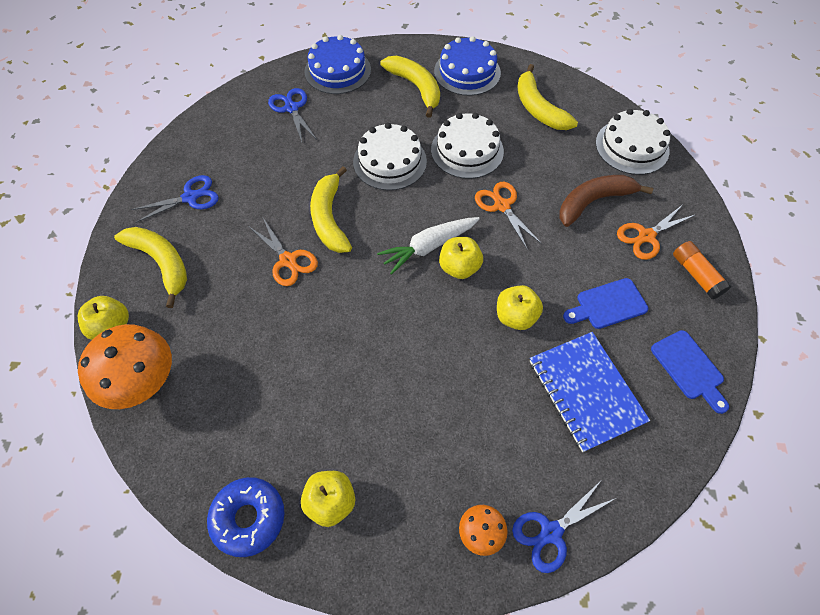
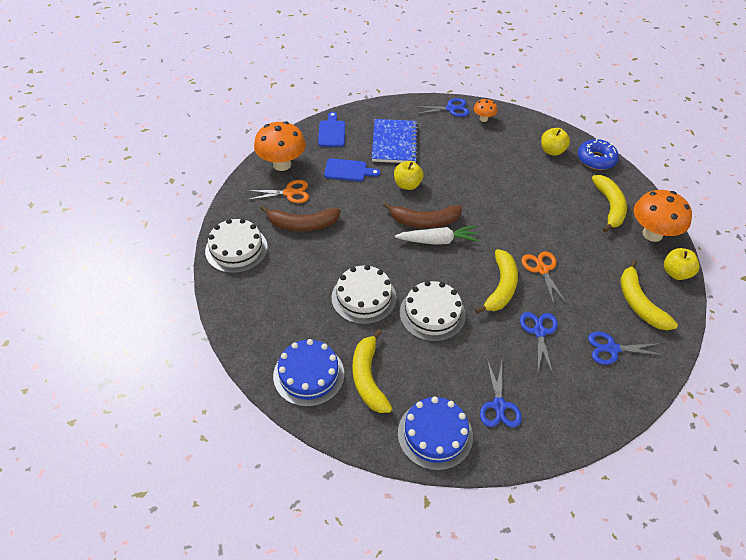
camera: 155 degrees left, 10 degrees down
yellow apple [439,237,483,279] -> brown banana [383,202,462,228]
orange scissors [475,182,542,250] -> none
yellow banana [517,64,578,130] -> yellow banana moved to [592,175,627,232]
orange glue stick [673,241,731,300] -> orange mushroom [254,121,306,171]
none -> blue scissors [520,312,558,374]

